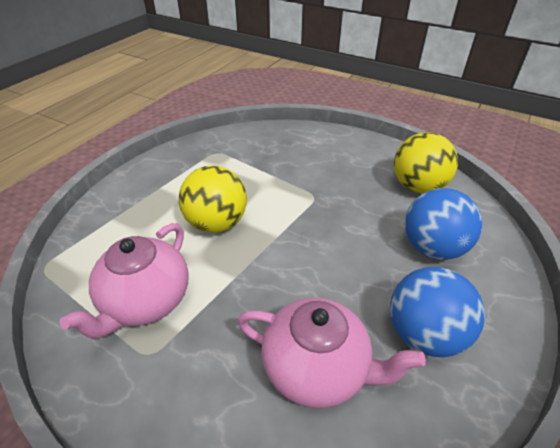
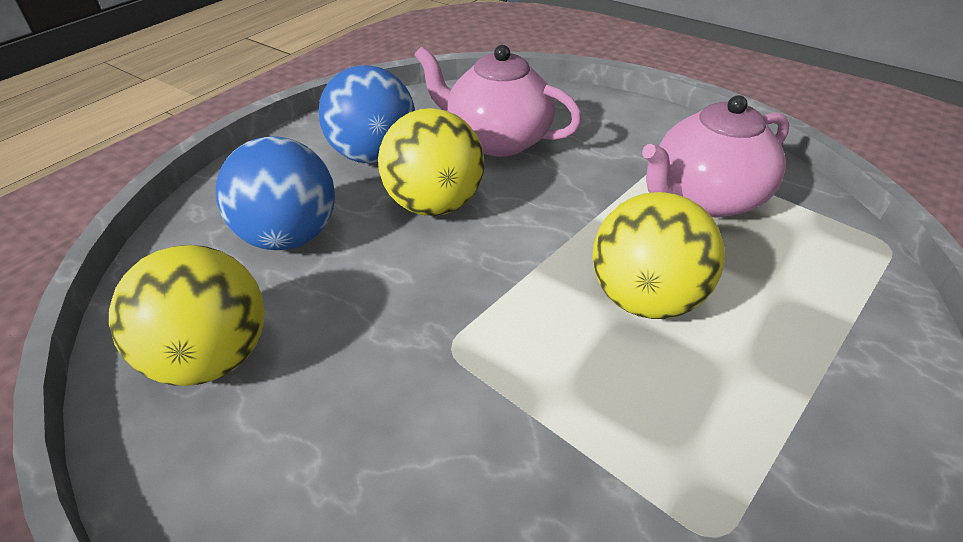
camera: 175 degrees left, 0 degrees up
pink teapot [60,223,189,339] -> pink teapot turned 150 degrees counterclockwise [642,95,790,217]
none -> yellow ball [378,108,484,216]

